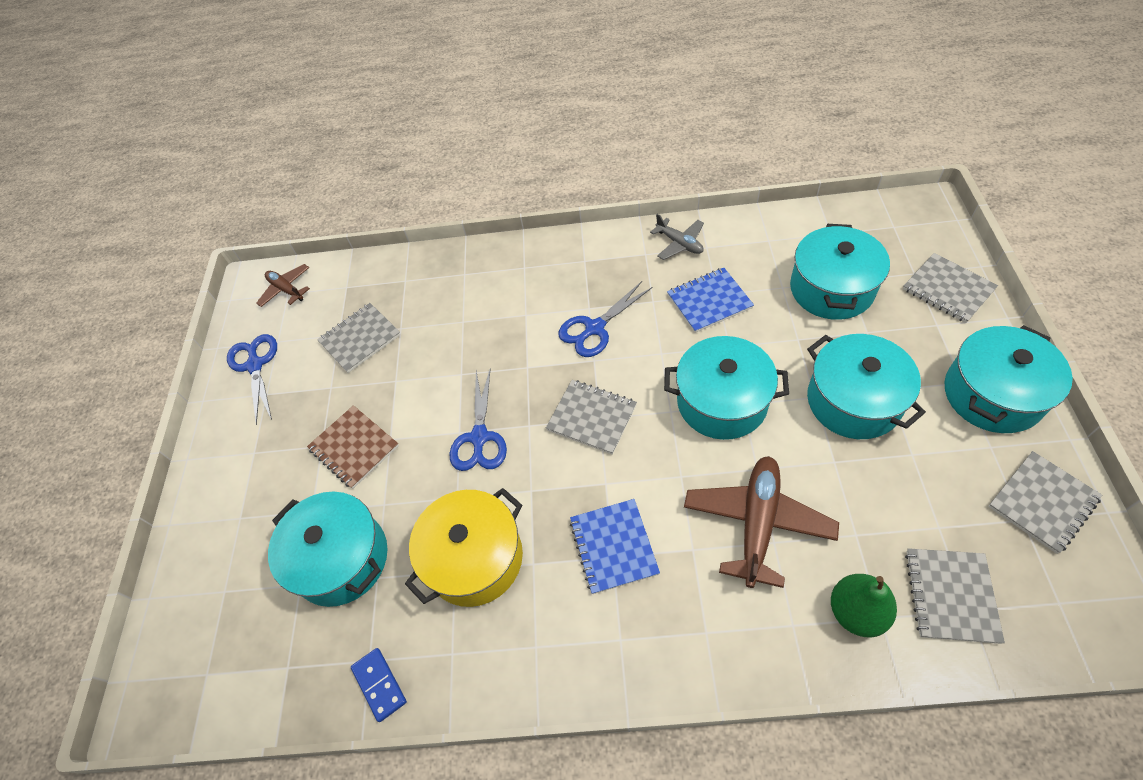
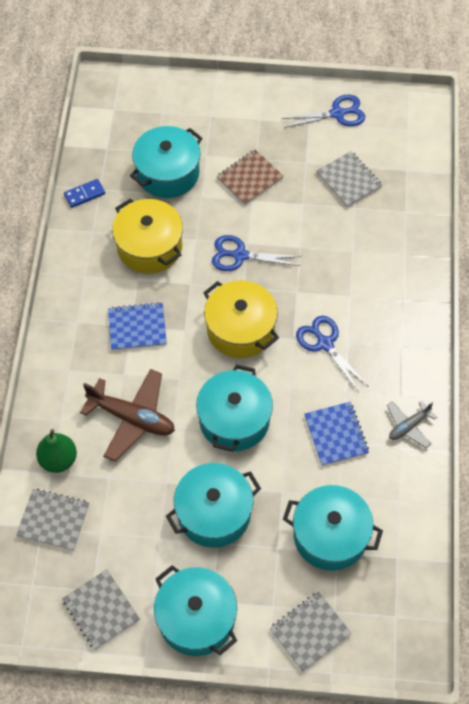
camera: 90 degrees right, 5 degrees up
brown plane [256,264,310,307] -> none
grey notebook [546,380,637,455] -> yellow pot [203,280,279,358]

